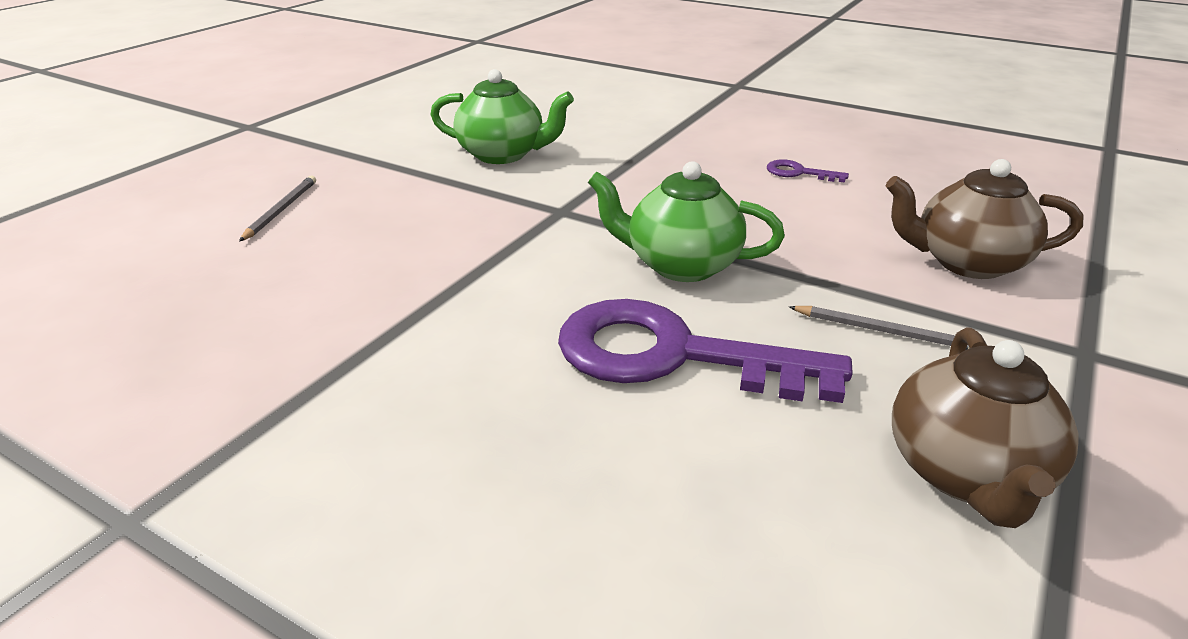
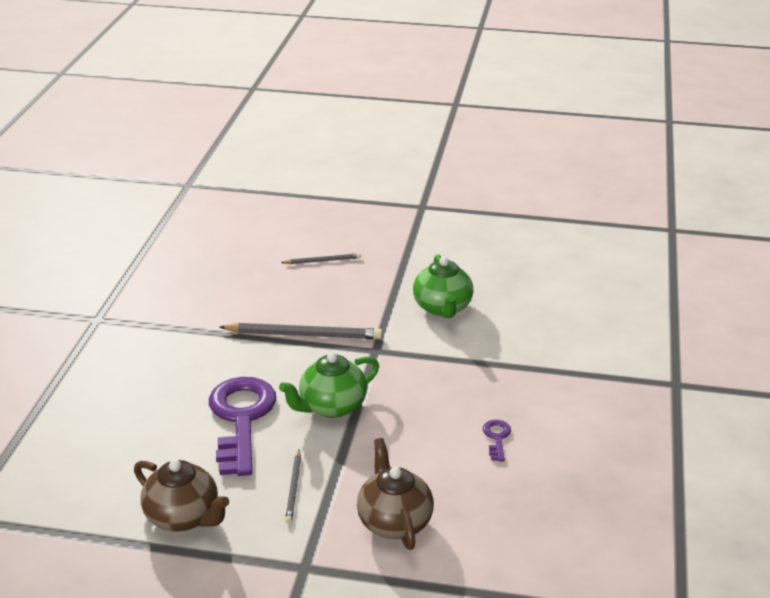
camera: 70 degrees right, 0 degrees up
green teapot [588,161,785,282] -> green teapot turned 120 degrees counterclockwise [279,352,379,418]
brown teapot [892,327,1078,528] -> brown teapot turned 135 degrees counterclockwise [134,459,229,532]
none -> grey pencil [220,323,382,339]

